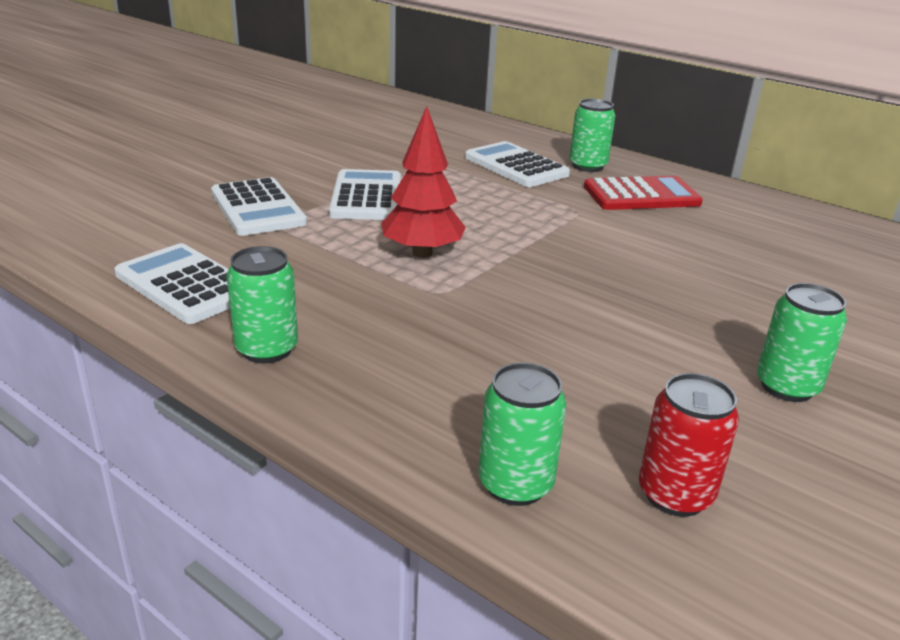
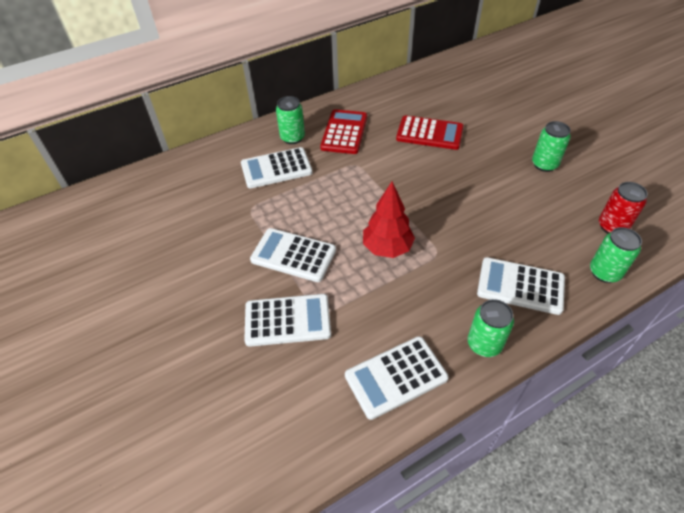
camera: 65 degrees left, 20 degrees up
none -> red calculator [396,115,464,150]
none -> white calculator [477,257,565,315]

